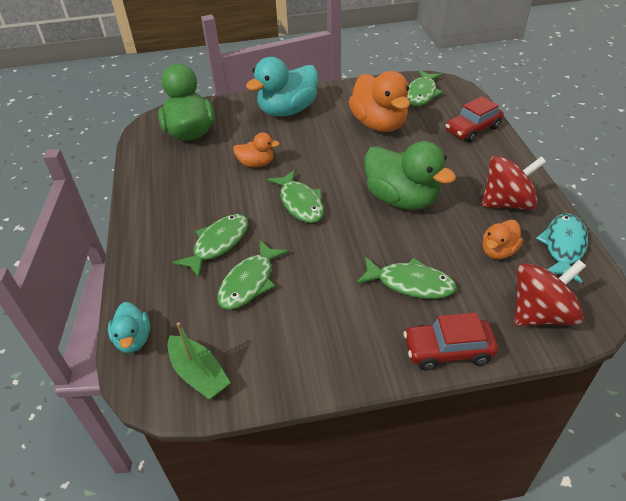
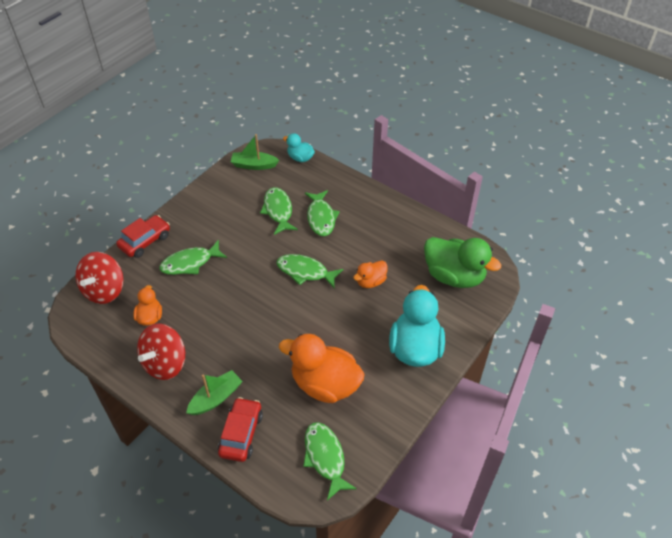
camera: 135 degrees right, 5 degrees up
green duck [365,141,456,210] -> none
turquoise fish [536,213,588,283] -> none
none -> green boat [186,370,243,415]

